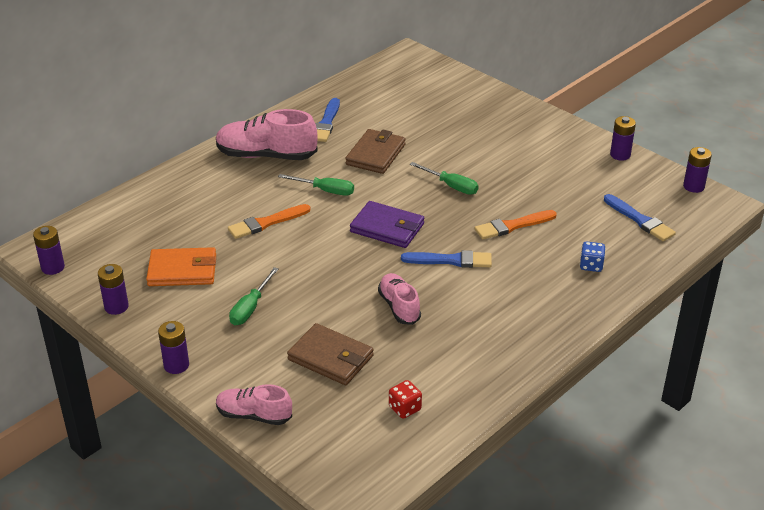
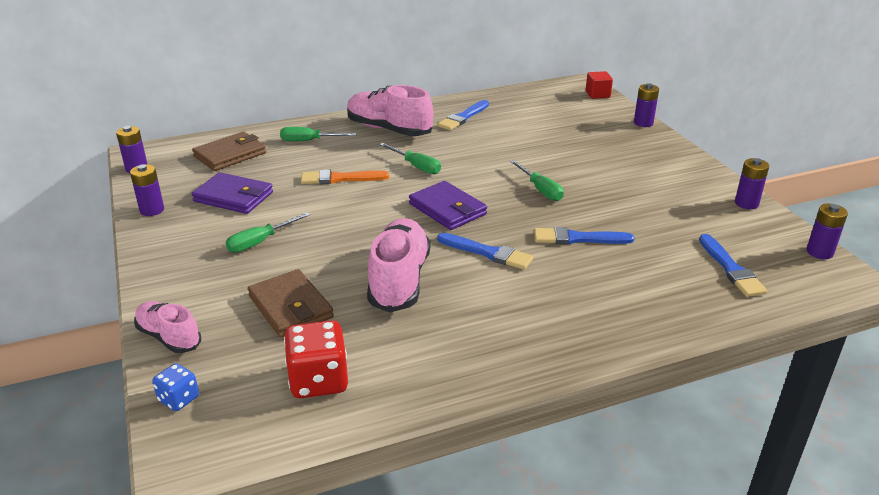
camera: 25 degrees right, 5 degrees down
orange wallet [146,247,216,286] -> purple wallet [192,172,273,214]
purple battery [158,321,189,374] -> purple battery moved to [634,83,659,127]
brown wallet [345,129,406,174] -> brown wallet moved to [192,132,266,171]
pink shoe [378,273,421,325] -> pink shoe [367,218,430,313], size x1.68
red dice [389,380,422,419] -> red dice [284,320,348,398], size x1.80
orange brush [475,210,557,239] -> blue brush [534,227,634,244]
blue dice [580,242,606,272] -> blue dice moved to [152,363,199,411]
none -> green screwdriver [280,127,357,141]
none -> red cube [586,71,613,99]

